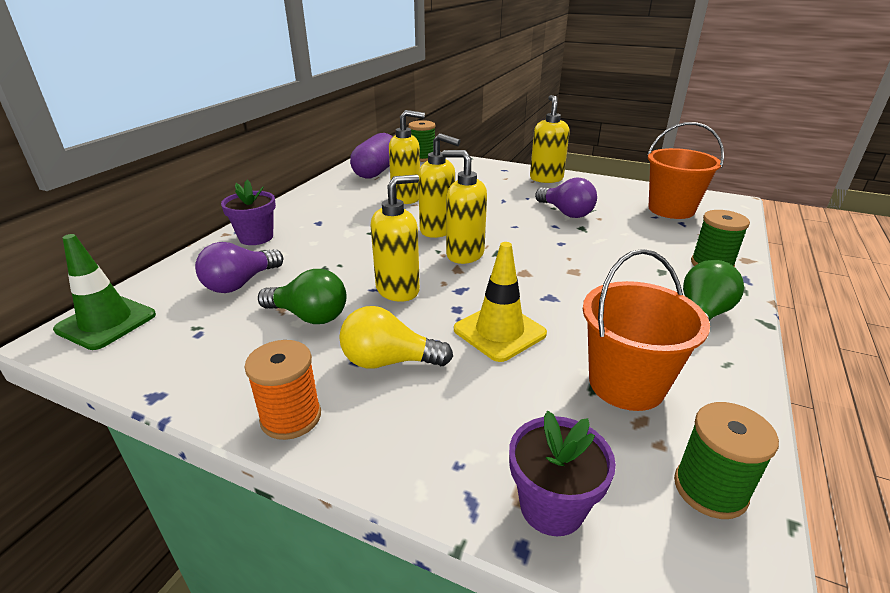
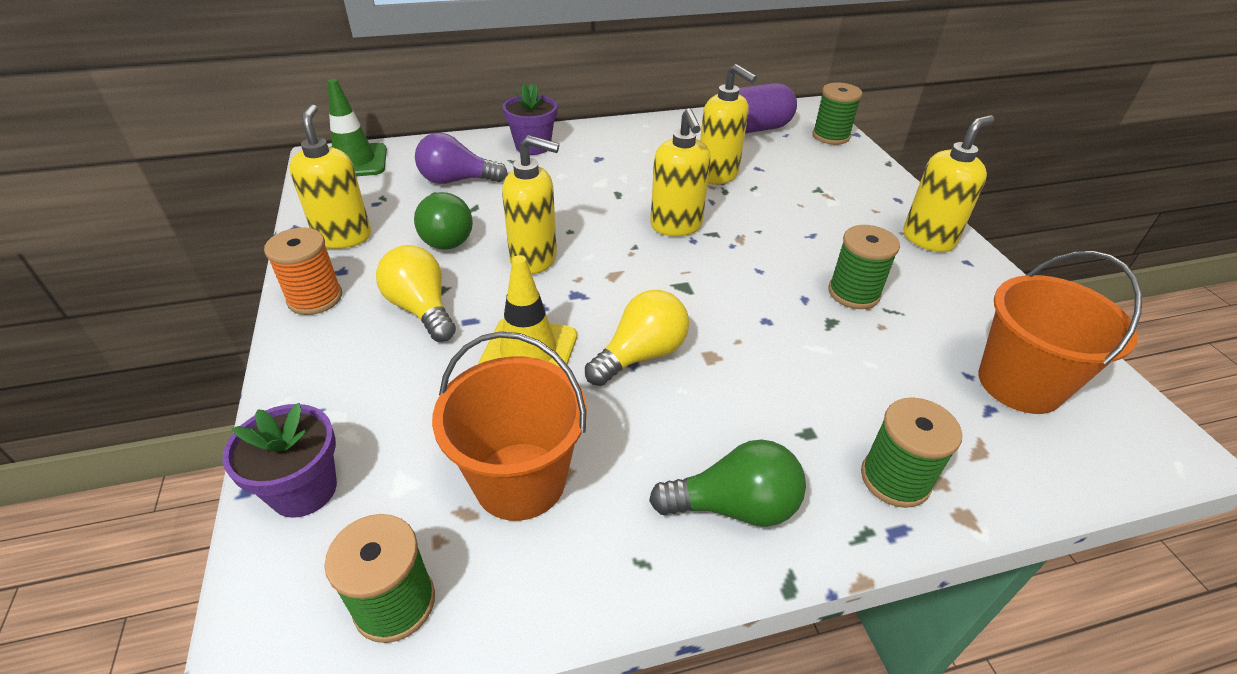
camera: 50 degrees right, 10 degrees up
yellow soap dispenser [442,150,487,264] -> yellow soap dispenser moved to [289,104,371,249]
purple light bulb [535,178,597,218] -> green spool [828,225,900,309]
none -> yellow light bulb [585,290,689,386]

